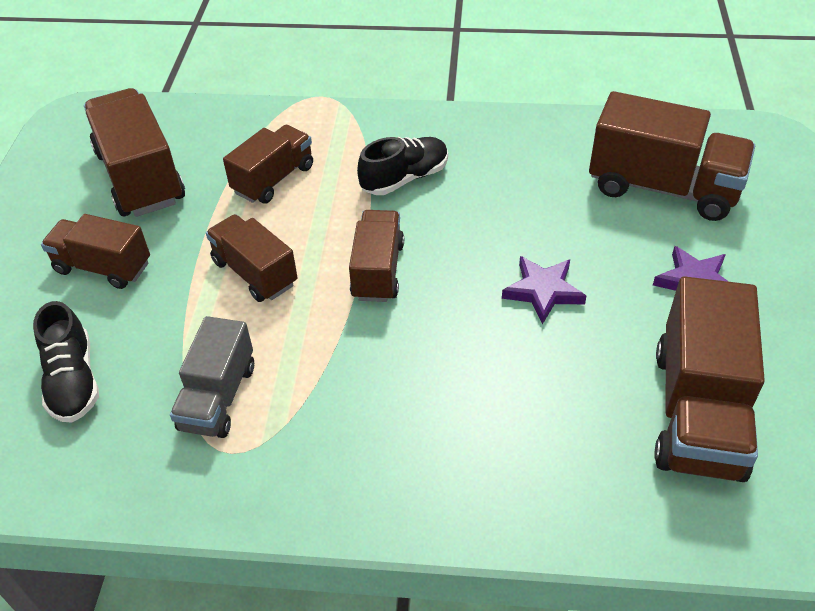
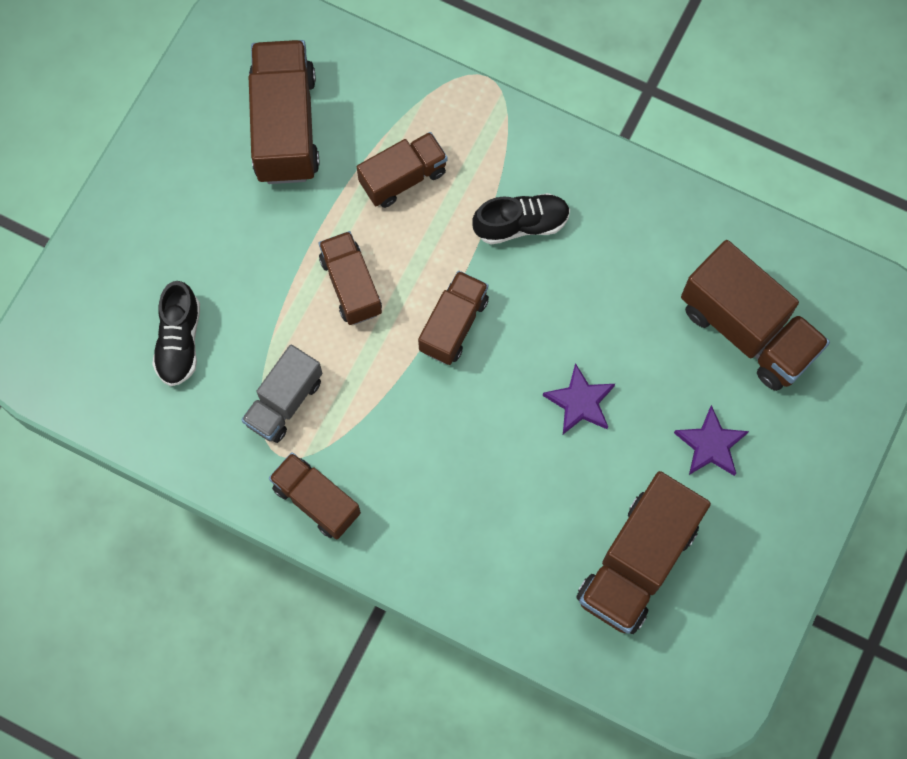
camera: 20 degrees right, 25 degrees up
brown truck [41,214,150,289] -> brown truck moved to [269,452,361,540]

